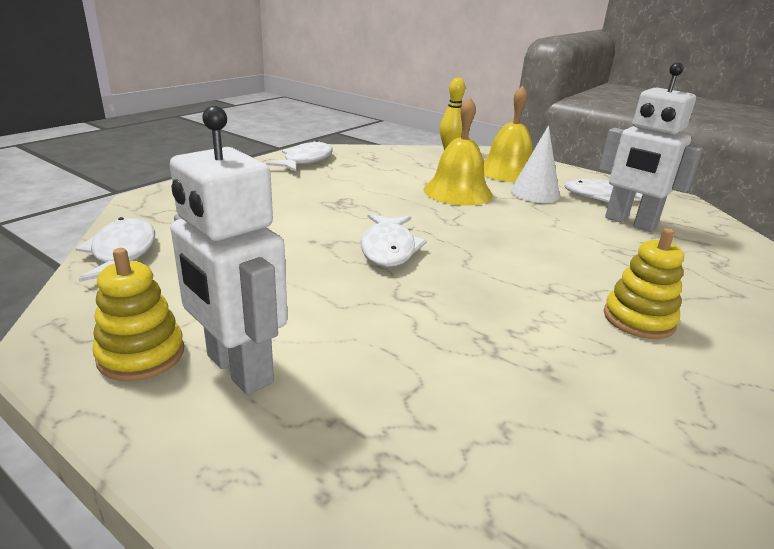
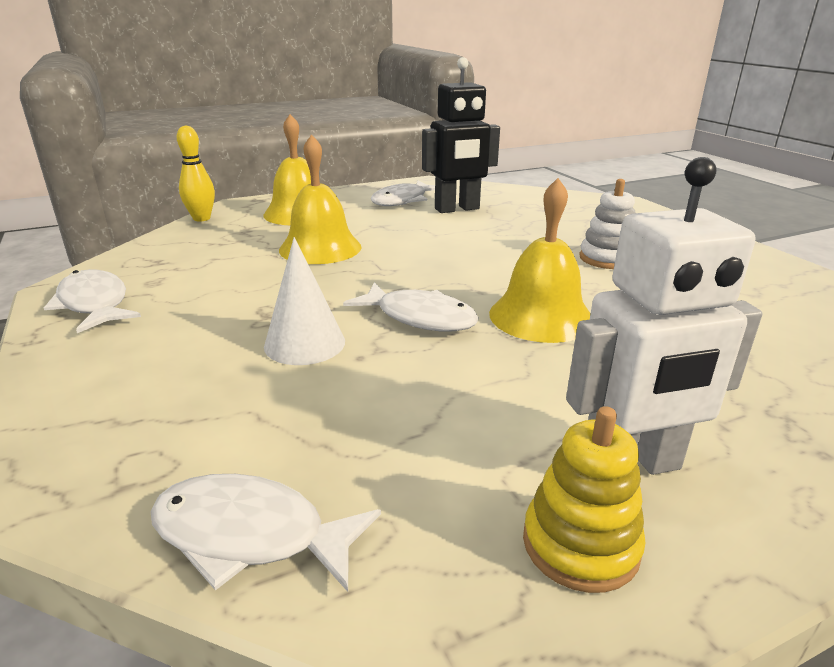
camera: 60 degrees left, 0 degrees up
white cone [510,126,560,203] -> white cone moved to [264,237,345,365]
white robot [599,63,703,232] -> black robot [422,57,500,213]
yellow stacking toy [604,228,684,339] -> white stacking toy [579,179,635,269]
none -> yellow bell [489,178,591,343]

